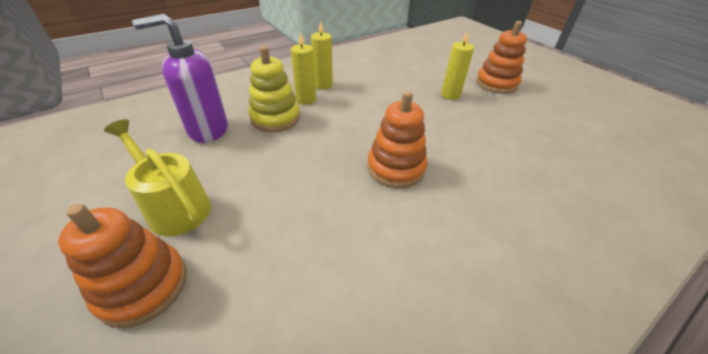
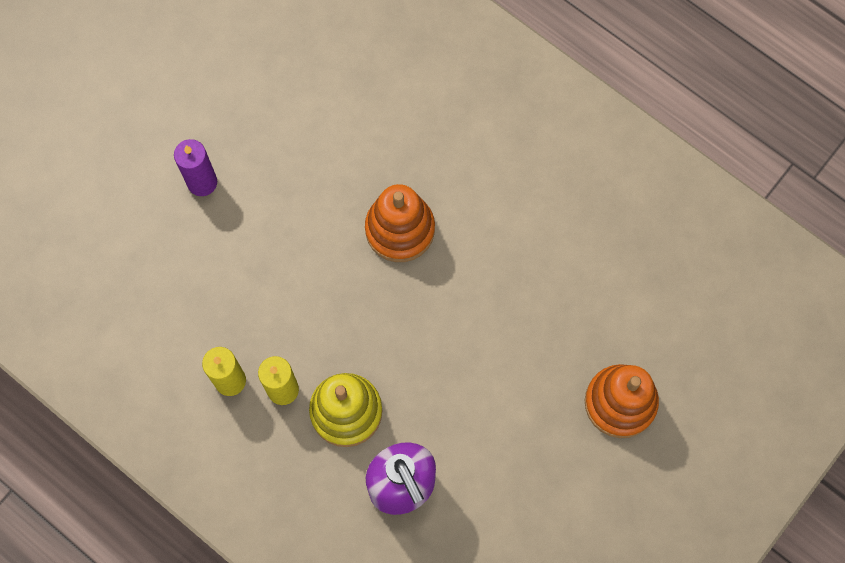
camera: 105 degrees left, 30 degrees up
yellow watering can [104,119,211,236] -> none
yellow candle [441,31,474,100] -> purple candle [174,139,217,196]
orange stacking toy [476,21,527,94] -> none

